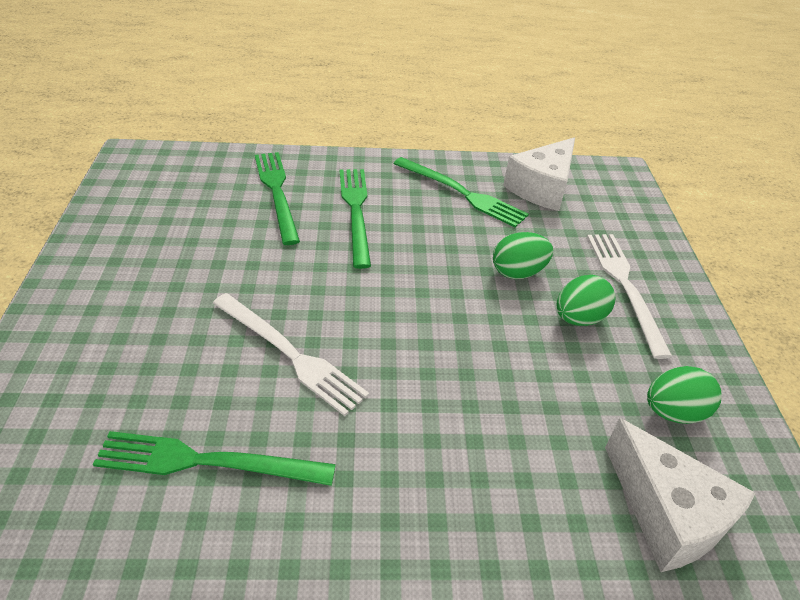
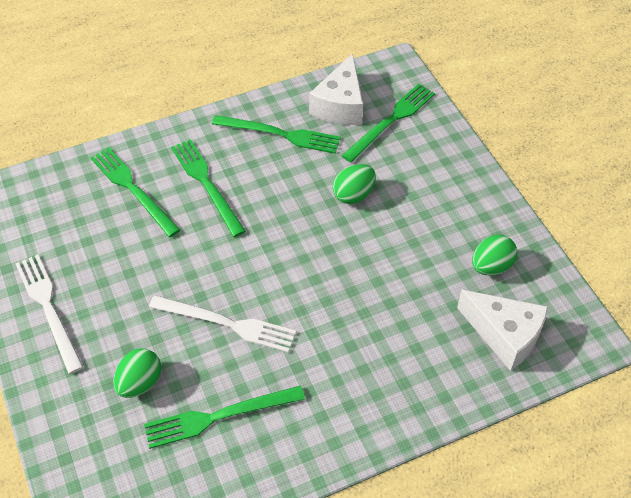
camera: 20 degrees left, 10 degrees up
green egg [557,275,616,326] -> green egg moved to [113,348,161,398]
white fork [587,234,672,359] -> white fork moved to [15,254,83,374]
none -> green fork [342,84,435,163]

